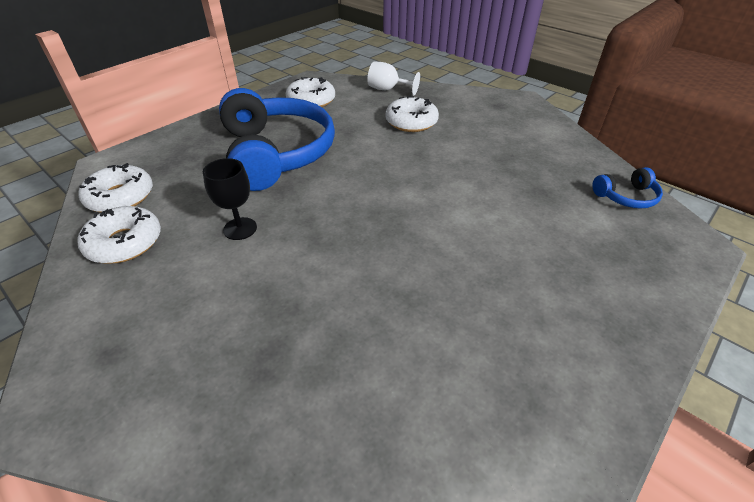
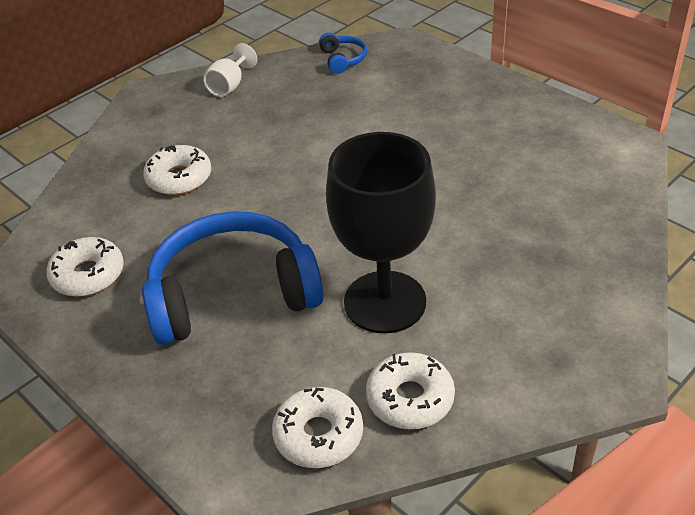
camera: 85 degrees left, 0 degrees up
black goblet [203,158,257,240] -> black goblet [326,132,436,334], size x2.25
white goblet [368,62,420,95] -> white goblet moved to [203,43,257,97]

